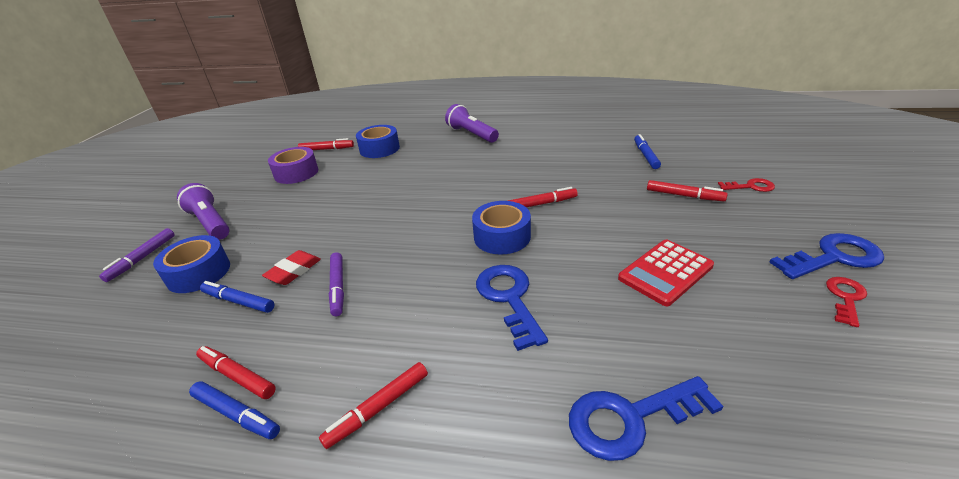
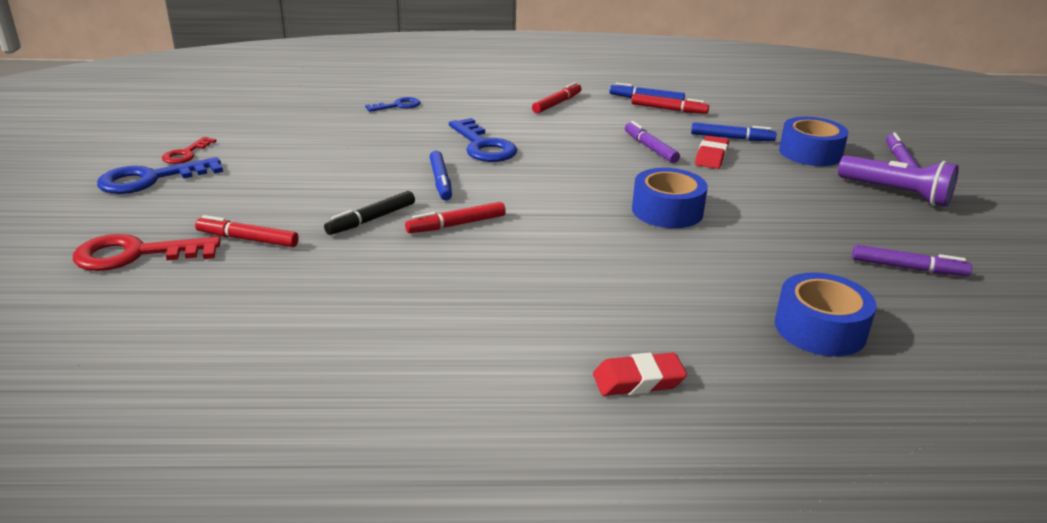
camera: 165 degrees right, 5 degrees down
purple tape [268,147,318,184] -> purple marker [852,245,972,276]
red marker [298,138,354,150] -> none
purple flashlight [445,104,499,143] -> red eraser [593,353,687,396]
blue tape [472,201,531,255] -> blue tape moved to [632,168,708,228]
blue key [569,376,723,461] -> blue key [365,97,421,112], size x0.58
red calculator [618,240,714,306] -> none
blue marker [634,134,661,169] -> blue marker moved to [430,151,452,200]
red key [718,178,775,192] -> red key [73,234,221,271], size x1.73
none -> black marker [324,191,415,235]

